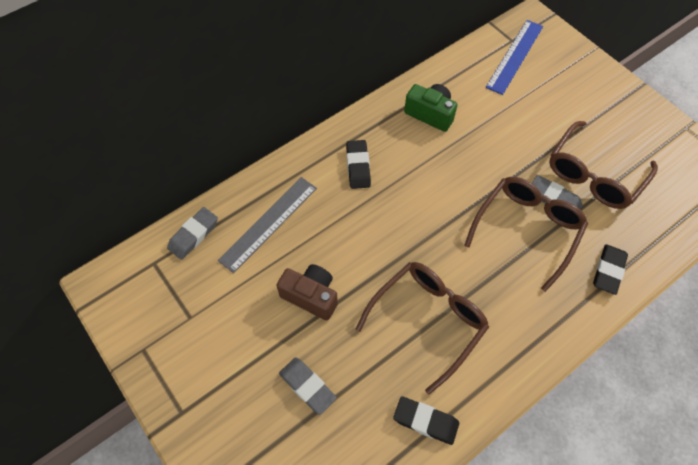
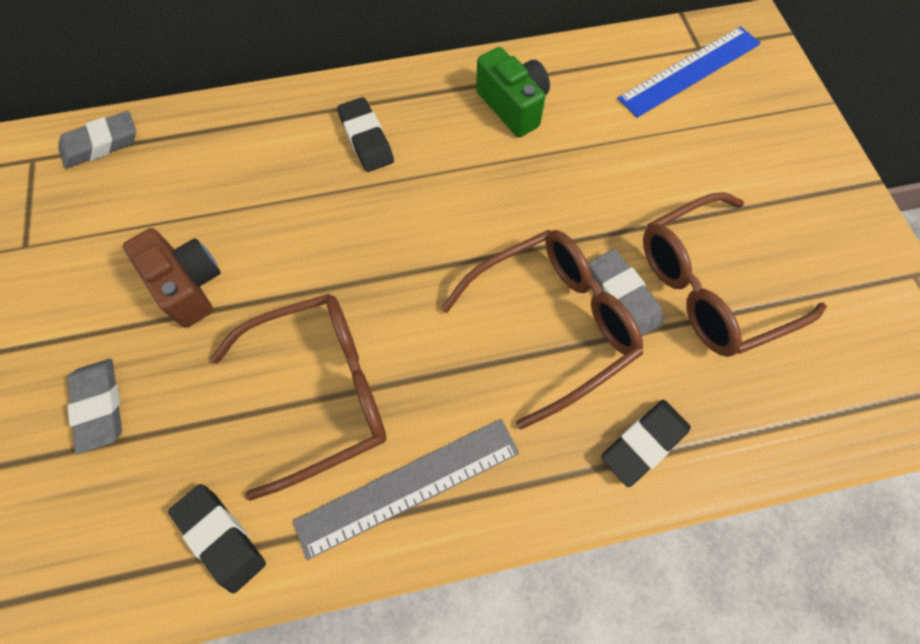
camera: 25 degrees right, 5 degrees up
grey ruler [218,177,317,273] -> grey ruler moved to [293,419,519,560]
black eraser [346,140,371,189] -> black eraser turned 45 degrees counterclockwise [337,97,394,172]

